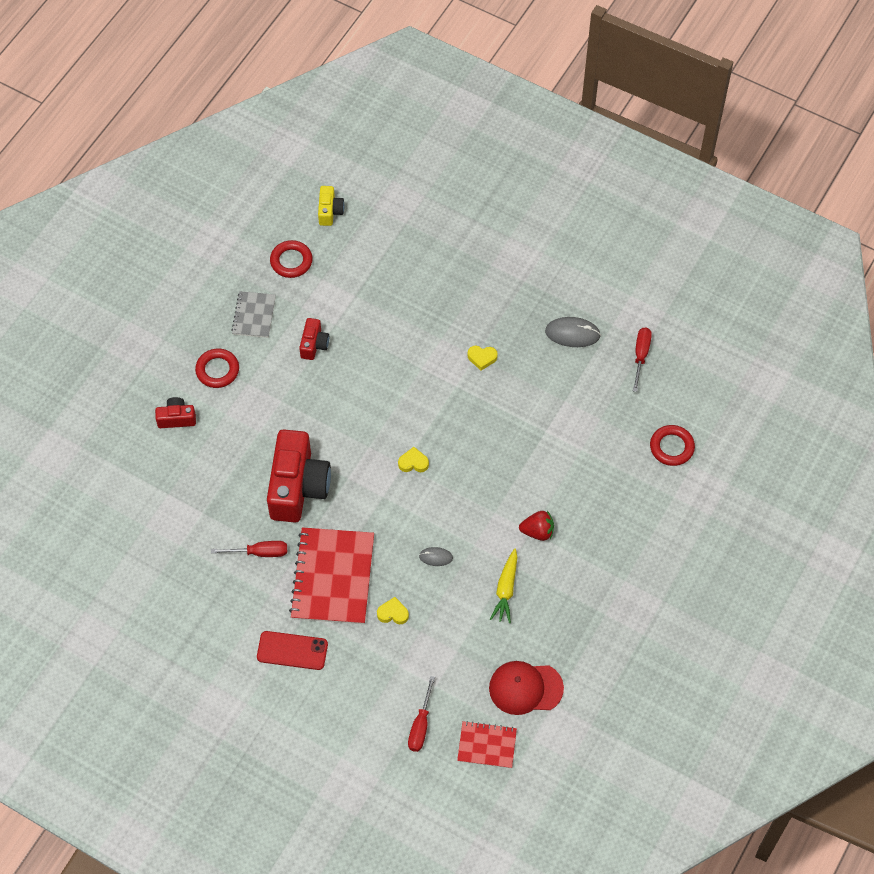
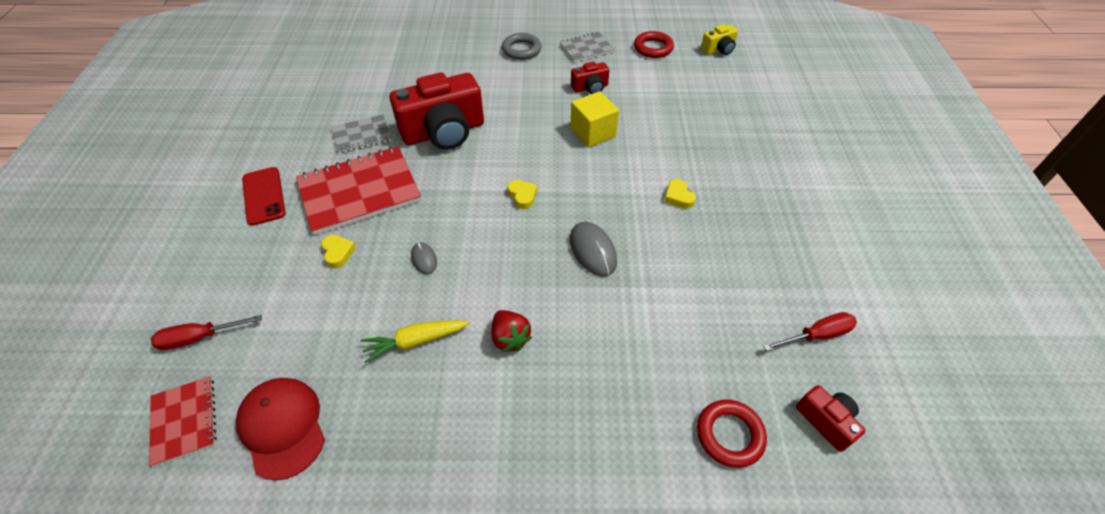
camera: 60 degrees right, 10 degrees down
red camera [155,397,196,428] -> red camera moved to [796,385,866,452]
red ring [195,349,239,388] -> grey ring [502,33,541,60]
red screwdriver [211,541,287,557] -> grey notebook [332,114,392,154]
grey mouse [545,317,601,347] -> grey mouse moved to [570,222,617,277]
none -> yellow cube [570,91,619,148]

